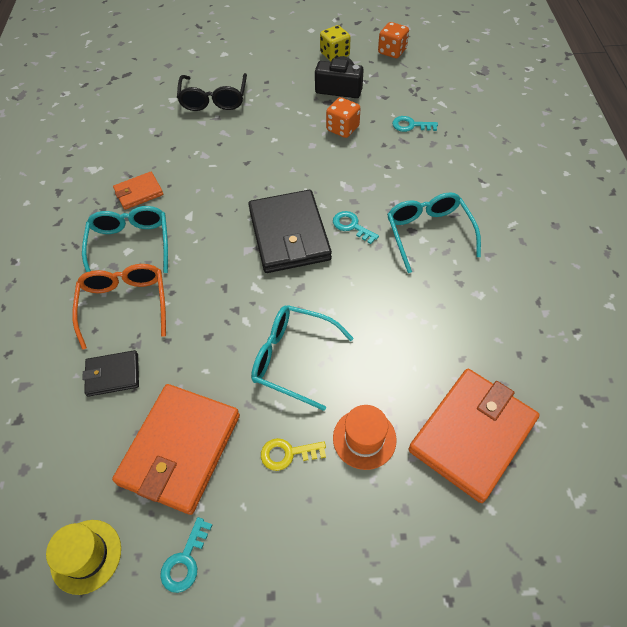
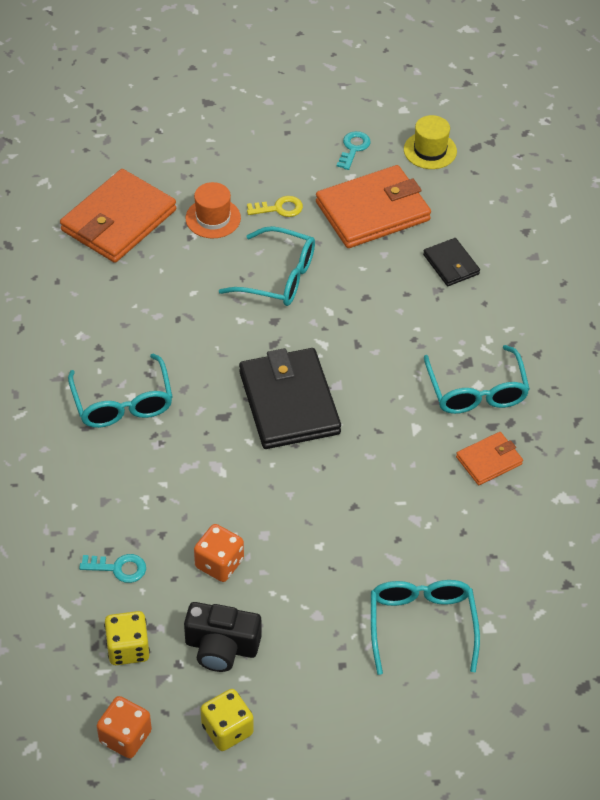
camera: 175 degrees right, 5 degrees down
orange glasses [72,264,166,350] -> none
black wallet [82,350,139,397] -> black wallet turned 75 degrees clockwise [423,238,480,286]
orange wallet [112,384,240,515] -> orange wallet turned 45 degrees clockwise [316,165,431,248]
black glasses [177,73,247,111] -> turquoise glasses [371,580,480,675]
turquoise key [333,211,379,244] -> none
none -> yellow dice [104,611,150,665]

